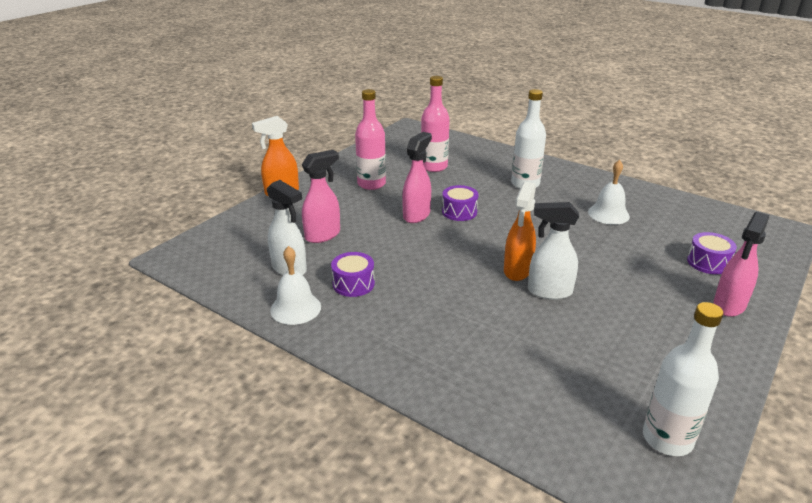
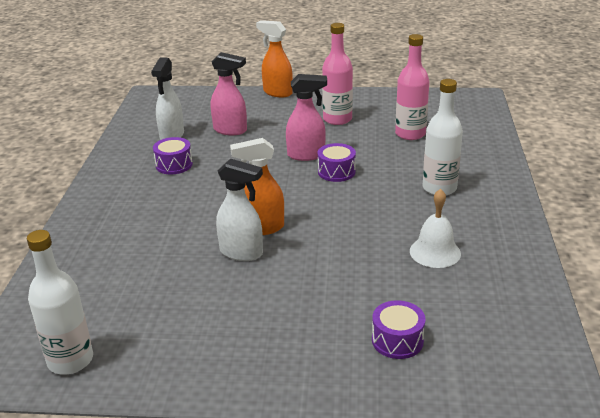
camera: 60 degrees right, 0 degrees up
white bell [270,246,321,325] -> none
white spray bottle [528,202,579,300] -> white spray bottle turned 135 degrees clockwise [216,159,263,261]
pink spray bottle [714,212,769,317] -> none

